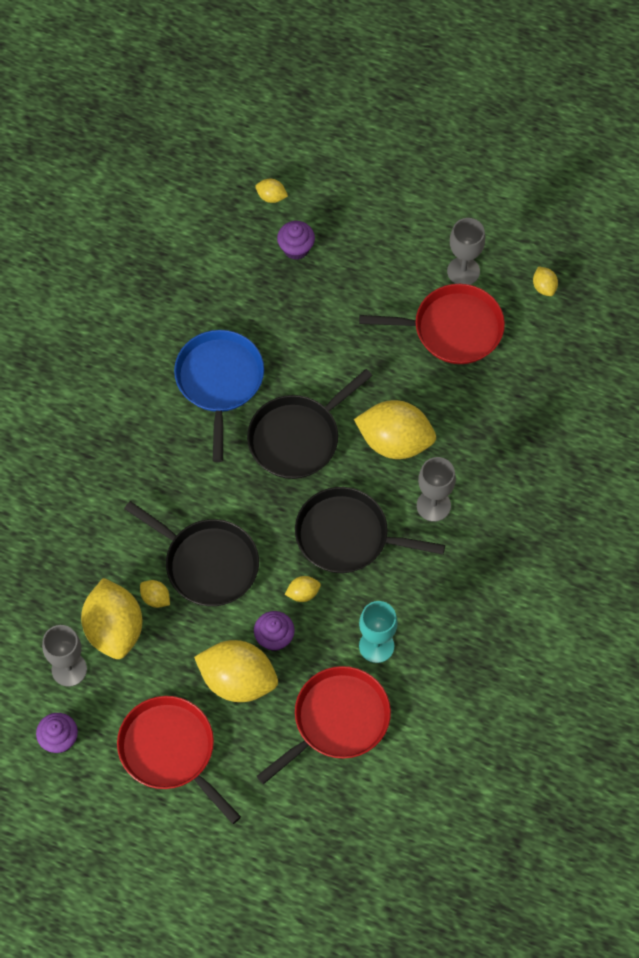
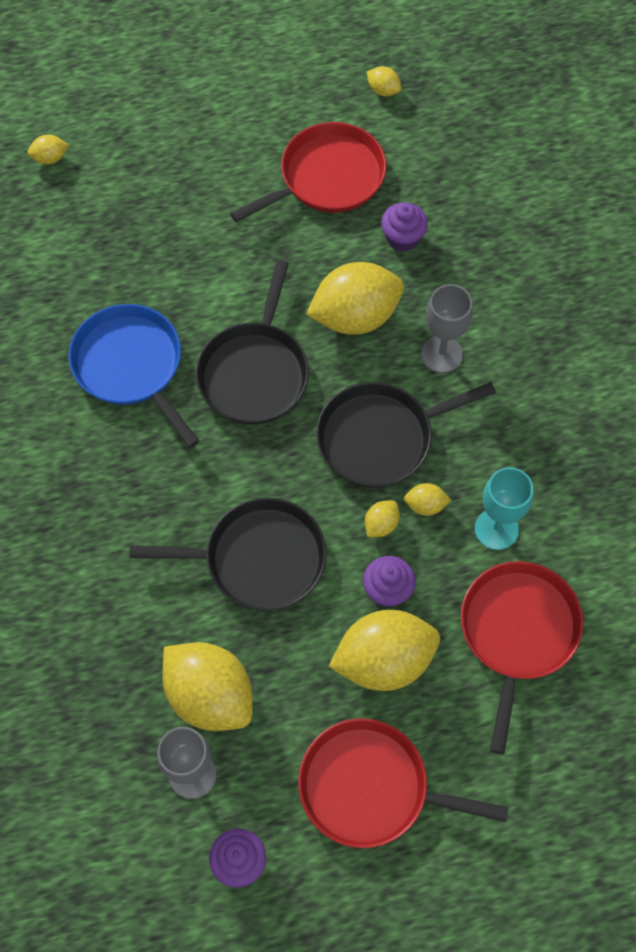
camera: 35 degrees left, 0 degrees up
yellow lemon [140,580,170,608] -> yellow lemon moved to [404,483,451,516]
purple cupcake [277,221,315,260] -> purple cupcake moved to [381,202,428,251]
grey goblet [447,218,485,285] -> none

